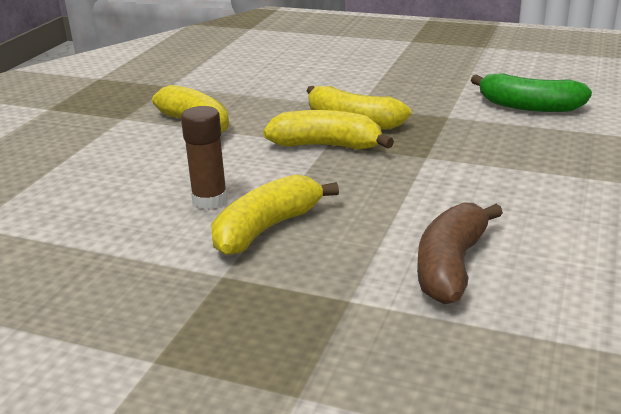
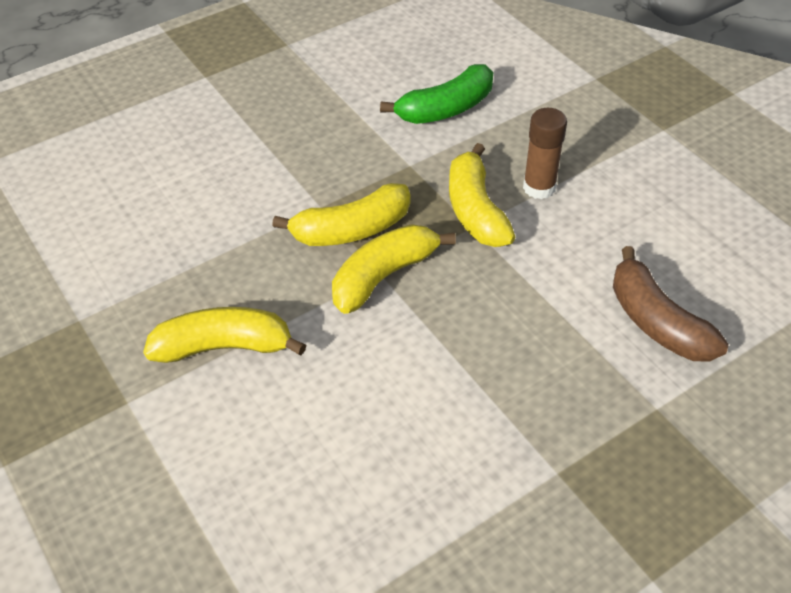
camera: 55 degrees left, 20 degrees up
brown glue stick [181,106,227,210] -> brown glue stick moved to [523,108,567,199]
yellow banana [211,175,339,255] -> yellow banana moved to [449,143,515,247]

